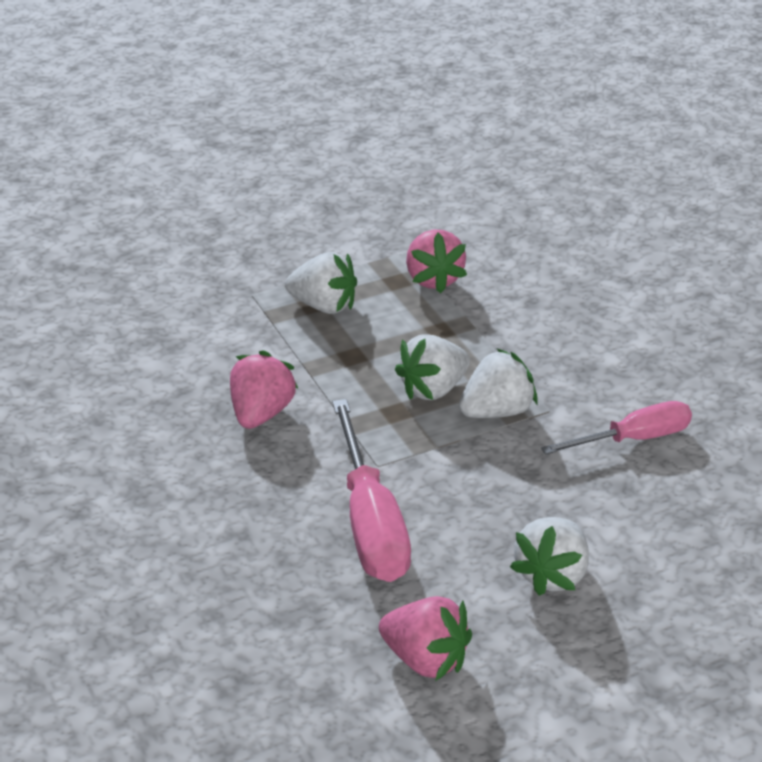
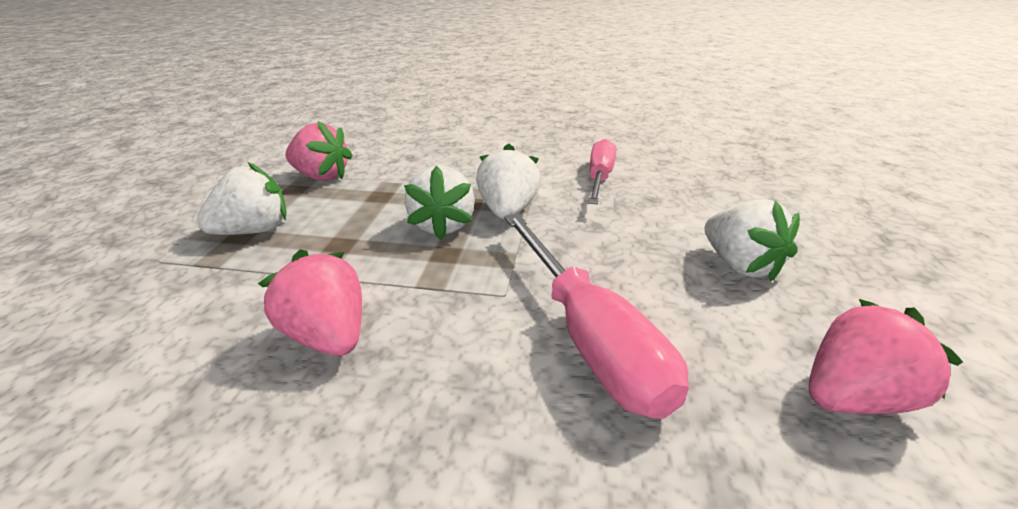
camera: 55 degrees left, 5 degrees down
pink screwdriver [332,399,411,582] -> pink screwdriver turned 45 degrees clockwise [504,213,689,419]

